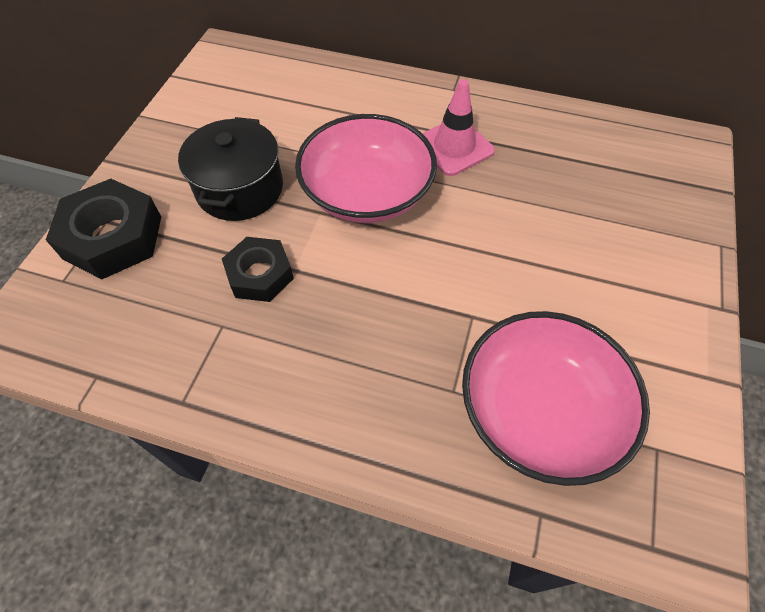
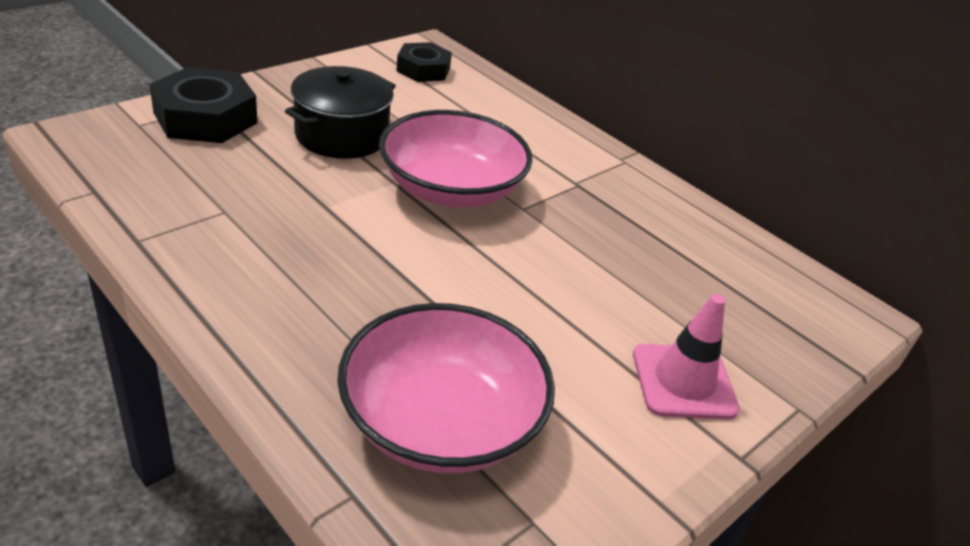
camera: 25 degrees right, 20 degrees down
black nut [222,237,294,302] -> black nut moved to [396,42,452,82]
pink traffic cone [422,79,495,176] -> pink traffic cone moved to [633,294,740,420]

